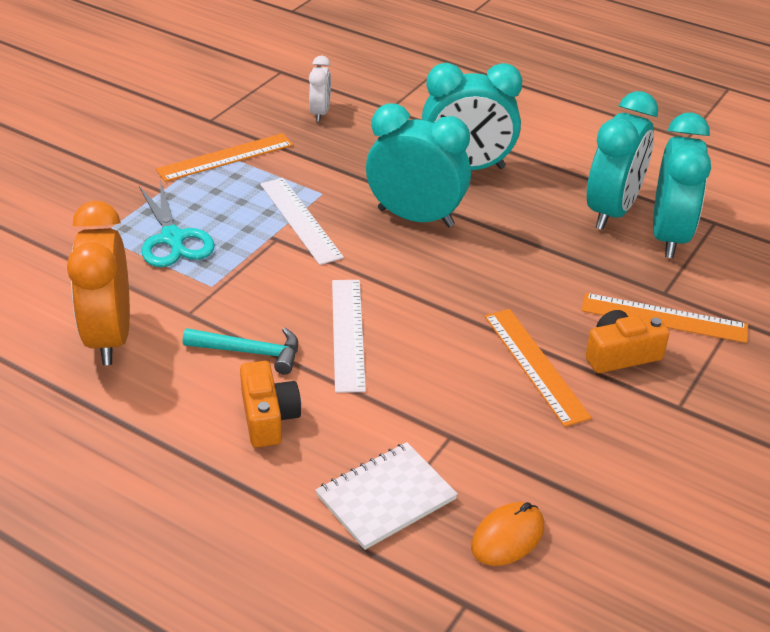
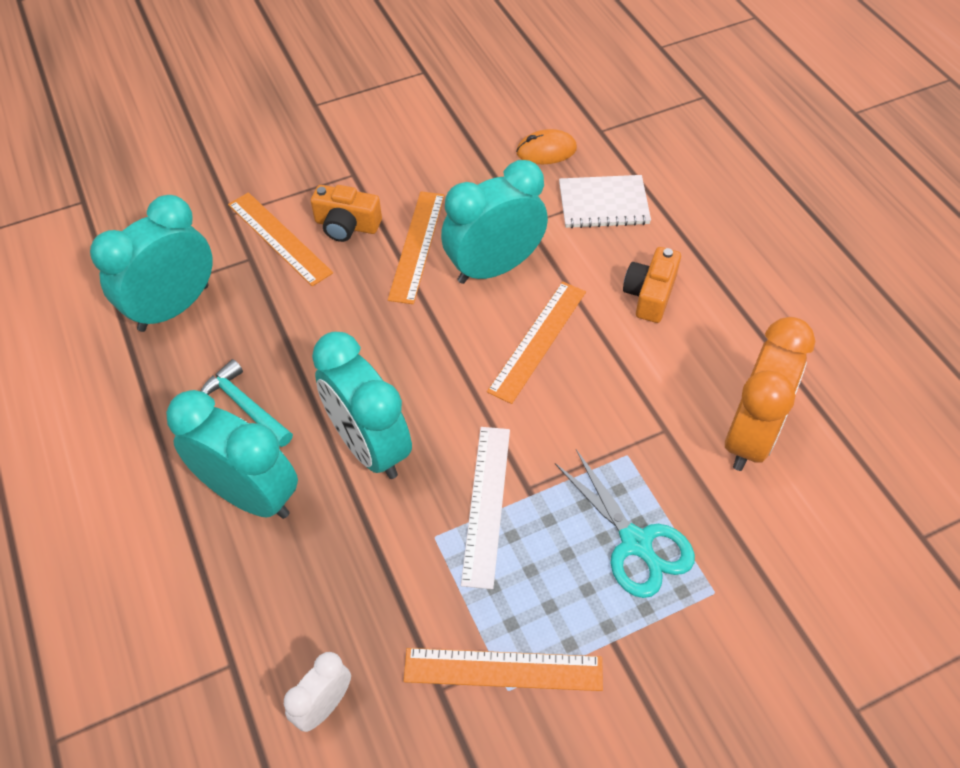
camera: 145 degrees left, 15 degrees up
turquoise scissors [139,180,215,267] -> turquoise scissors turned 135 degrees clockwise [555,449,695,598]
turquoise hammer [183,327,298,375] -> turquoise hammer moved to [201,359,293,447]
white ruler [332,280,366,393] -> orange ruler [487,282,586,404]
turquoise clock [587,91,658,230] -> turquoise clock moved to [441,160,548,284]

